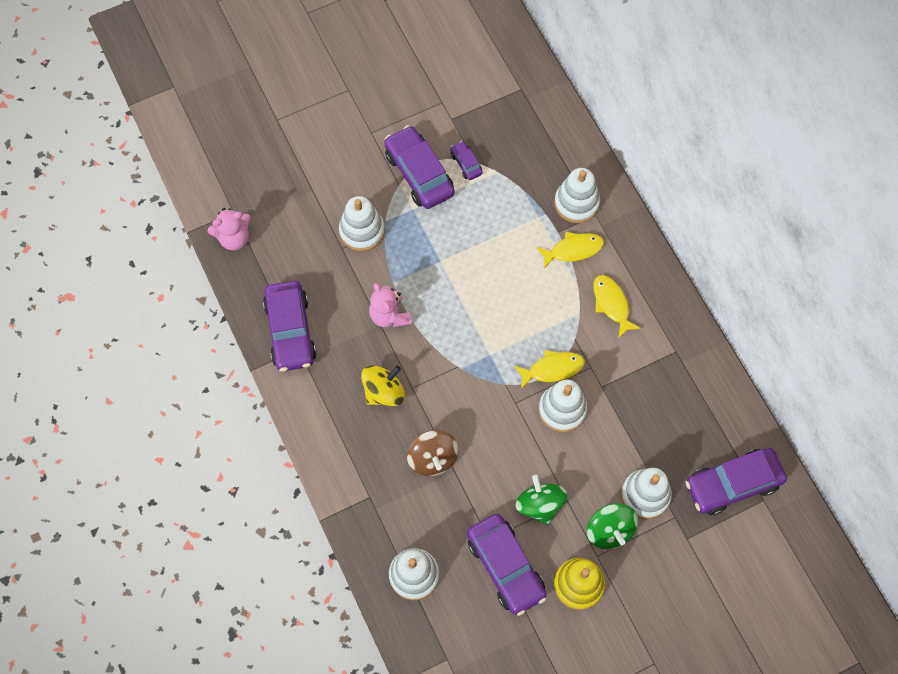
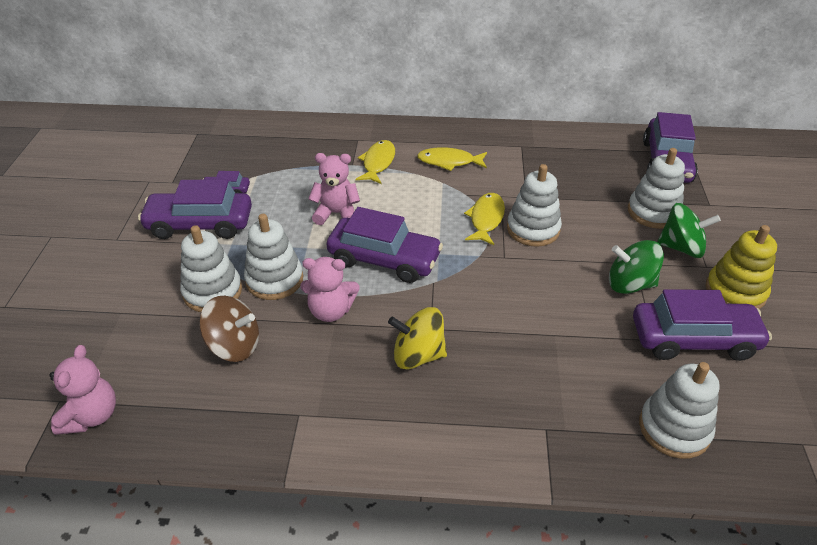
camera: 60 degrees left, 25 degrees down
purple car [263,281,317,371] -> purple car moved to [326,207,443,283]
yellow spinning top [361,365,405,406] -> yellow spinning top turned 75 degrees counterclockwise [388,307,447,370]
brown spinning top [407,430,459,476] -> brown spinning top moved to [199,296,259,362]
white stacking toy [554,168,600,223] -> white stacking toy moved to [244,214,303,300]
none -> pink teddy bear [308,153,360,225]

